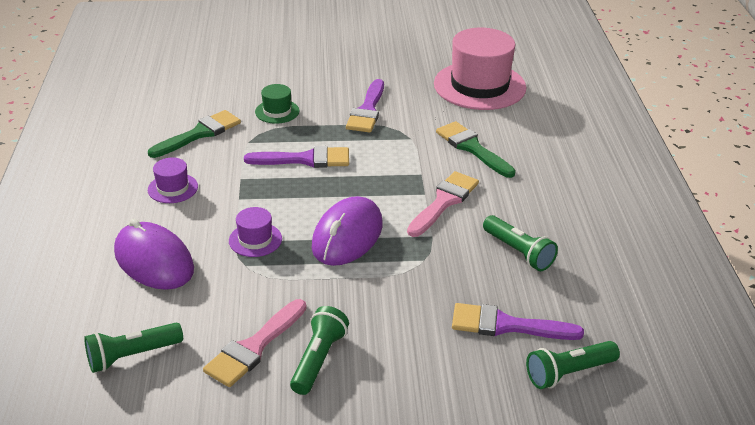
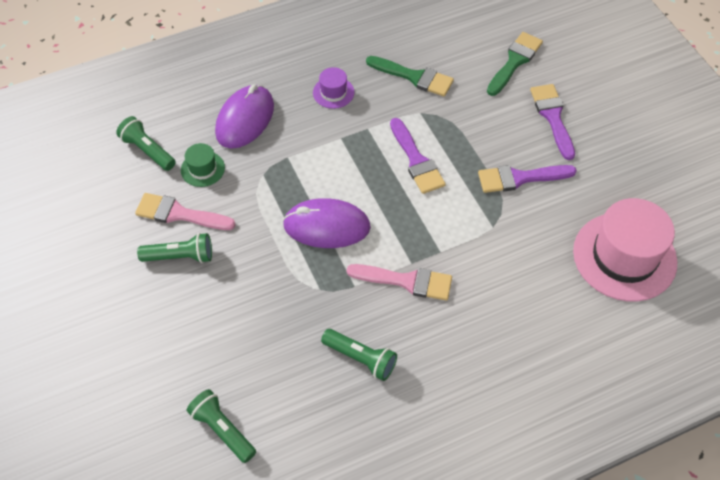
camera: 70 degrees right, 20 degrees up
purple hat [229,207,282,257] -> none
green hat [255,84,300,124] -> green hat moved to [181,143,225,187]
green brush [436,121,516,178] -> green brush moved to [487,32,543,96]
purple brush [452,303,584,340] -> purple brush moved to [530,84,575,160]
green flashlight [483,215,558,271] -> green flashlight turned 90 degrees counterclockwise [321,329,397,381]

